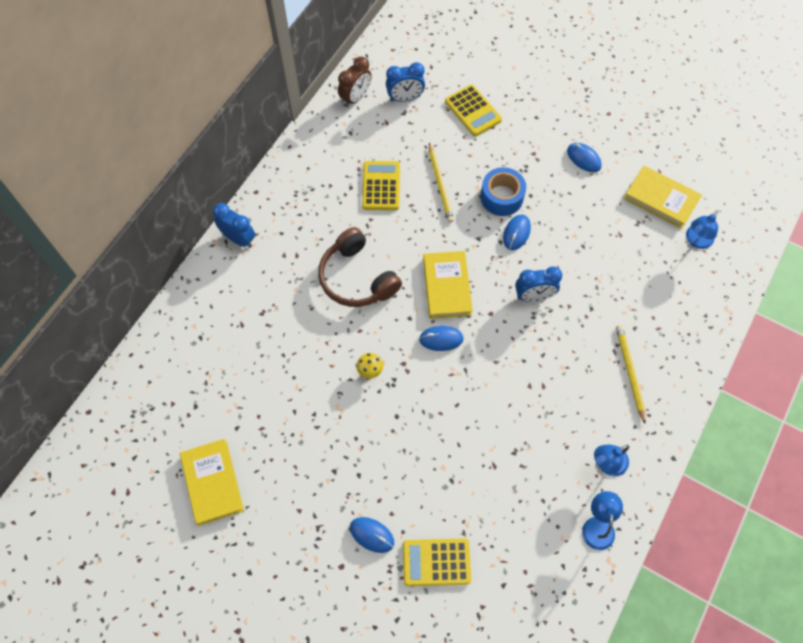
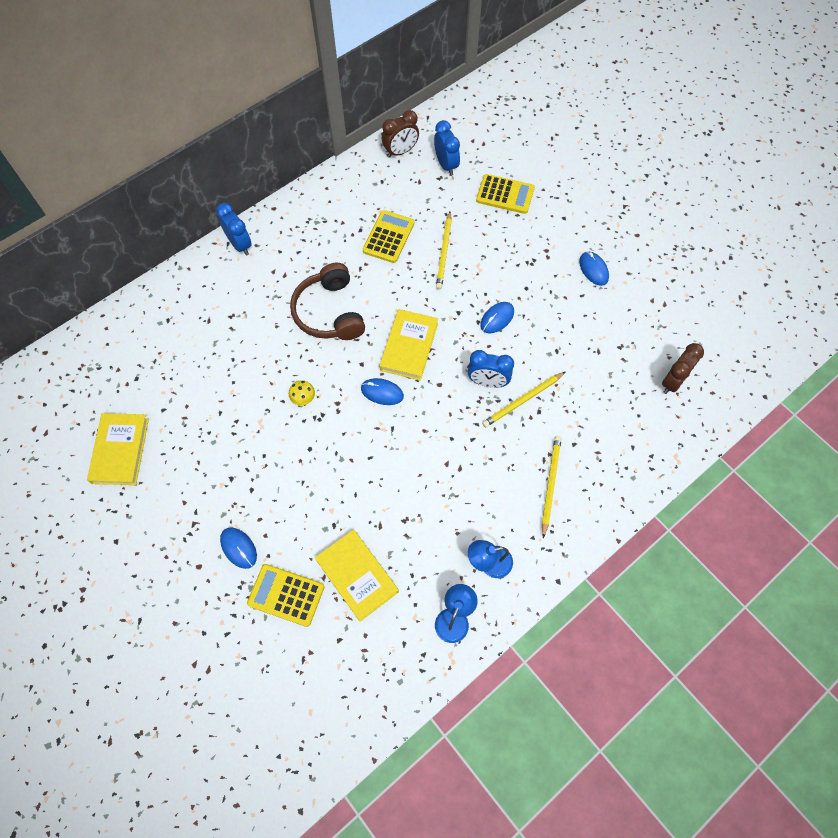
camera: 20 degrees right, 0 degrees up
blue clock [386,62,425,102] -> blue clock turned 120 degrees counterclockwise [434,120,460,176]
yellow calculator [445,85,502,136] -> yellow calculator turned 60 degrees counterclockwise [476,174,535,214]
blue tape [480,167,526,216] -> none
yellow book [624,166,702,229] -> yellow book moved to [315,530,399,622]
blue lamp [686,210,718,249] -> brown clock [662,343,704,394]
none -> yellow pencil [482,372,565,427]

